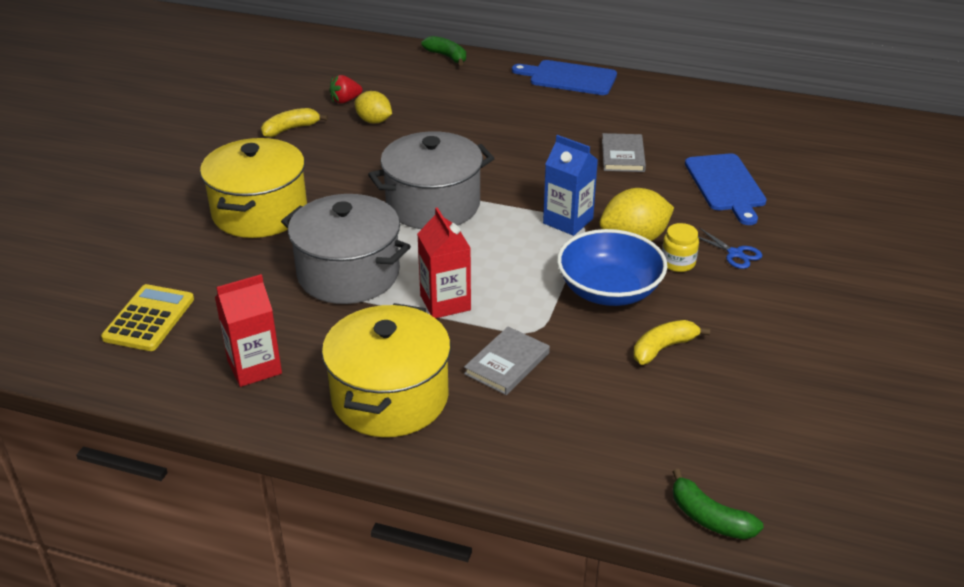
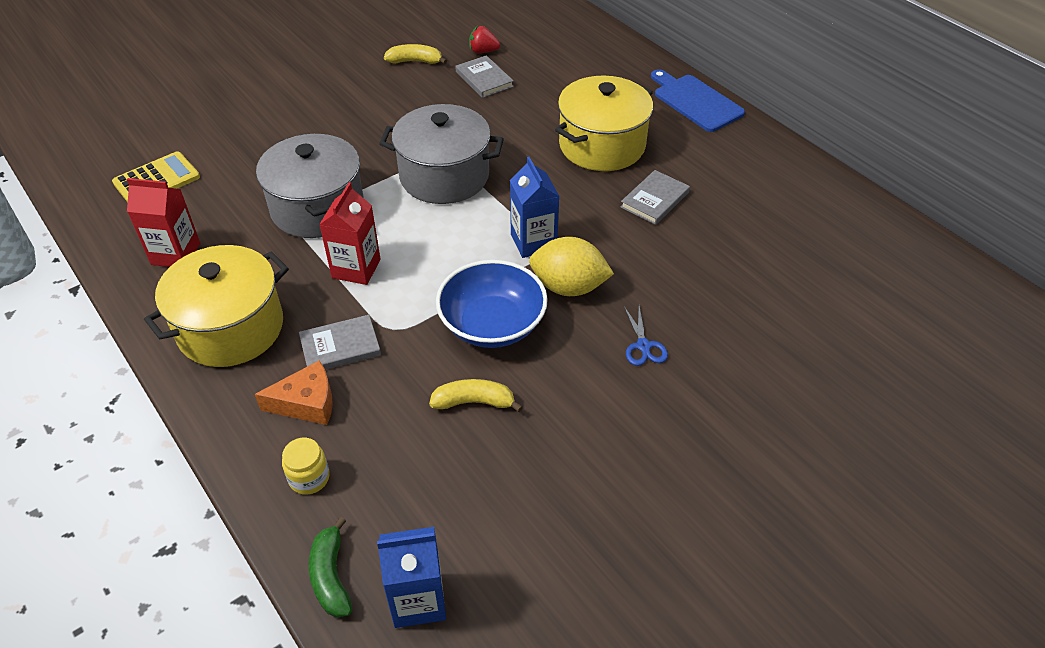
camera: 35 degrees right, 10 degrees up
yellow pot [200,138,307,238] -> yellow pot moved to [555,76,653,171]
yellow lemon [355,91,392,123] -> grey book [455,55,514,98]
green banana [421,36,466,66] -> none
yellow jar [662,223,699,272] -> yellow jar moved to [282,438,330,495]
blue cutting board [685,153,767,225] -> none
none -> orange cheese [255,360,333,425]
none -> blue carton [377,527,446,628]

